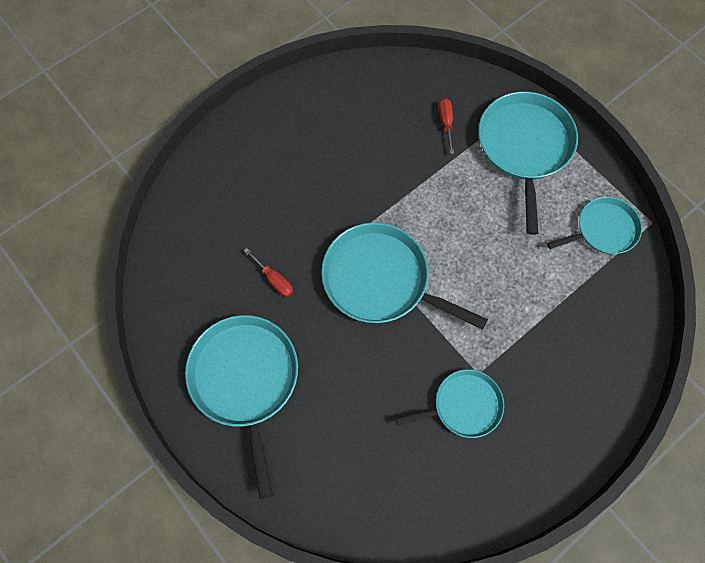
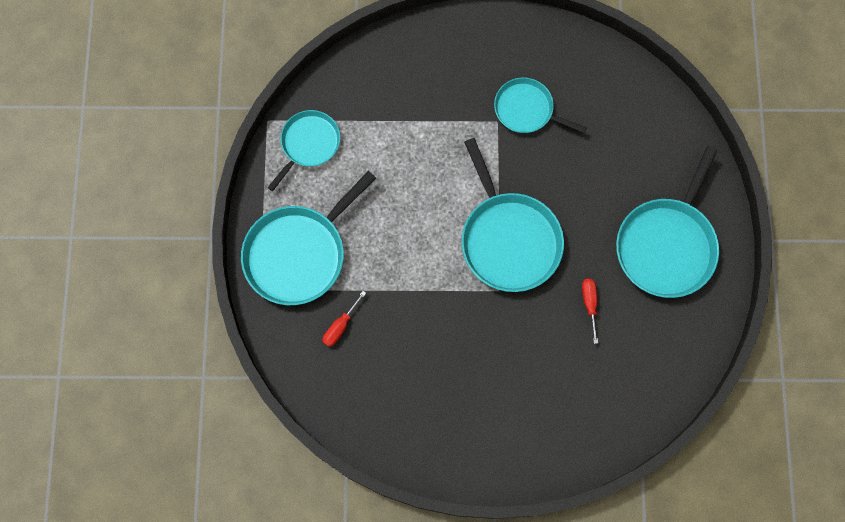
camera: 140 degrees left, 5 degrees up
turquoise pan [547,197,642,254] -> turquoise pan turned 105 degrees clockwise [267,110,340,191]

